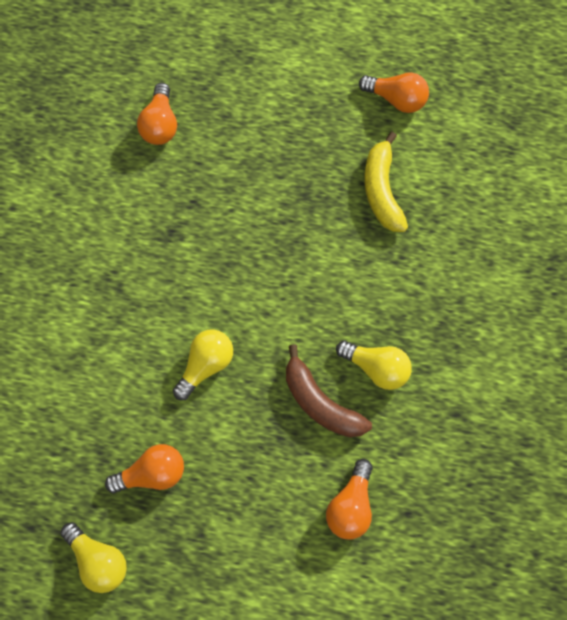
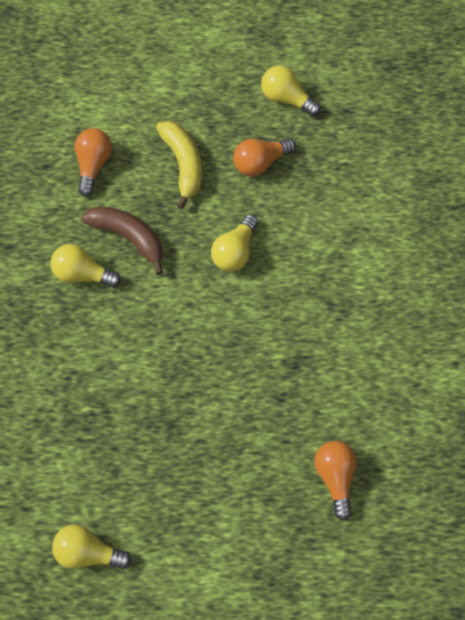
camera: 170 degrees right, 5 degrees down
orange light bulb [359,72,429,113] -> yellow light bulb [52,525,132,569]
yellow banana [364,132,408,232] -> yellow banana moved to [156,121,202,209]

